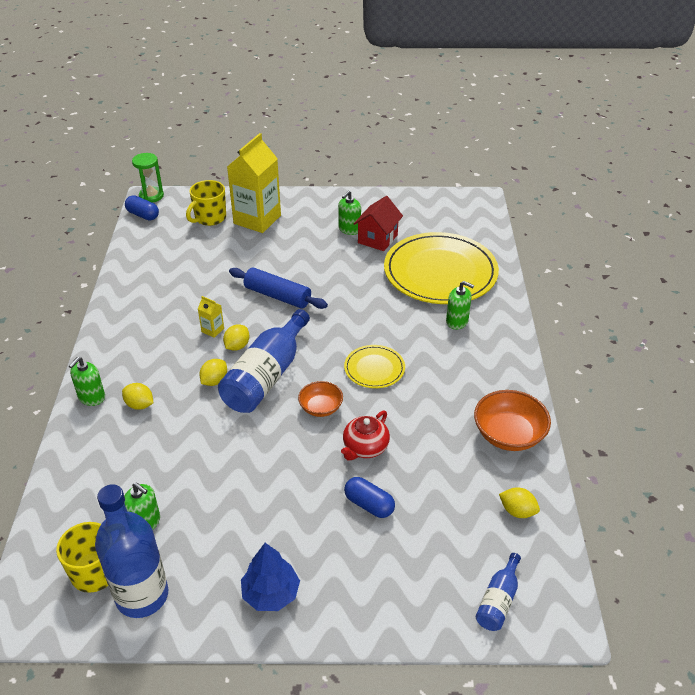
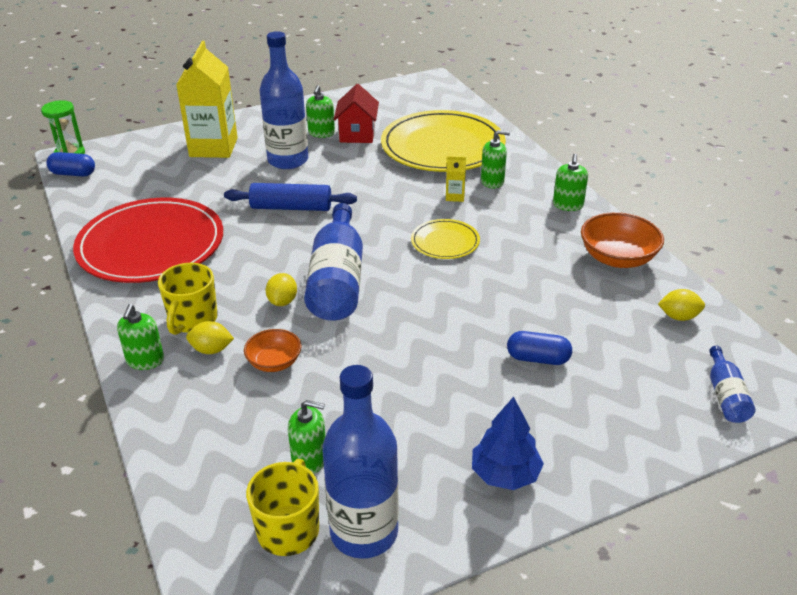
camera: 25 degrees left, 5 degrees down
yellow mug [186,180,226,226] -> yellow mug moved to [158,263,218,335]
yellow carton [198,296,224,338] -> yellow carton moved to [446,156,466,202]
yellow lemon [223,325,249,351] -> none
orange bowl [298,381,343,417] -> orange bowl moved to [244,329,302,372]
red teapot [341,410,390,461] -> none
none -> red plate [73,198,223,283]
none -> blue bottle [260,31,308,169]
none -> green soap dispenser [553,154,588,211]

